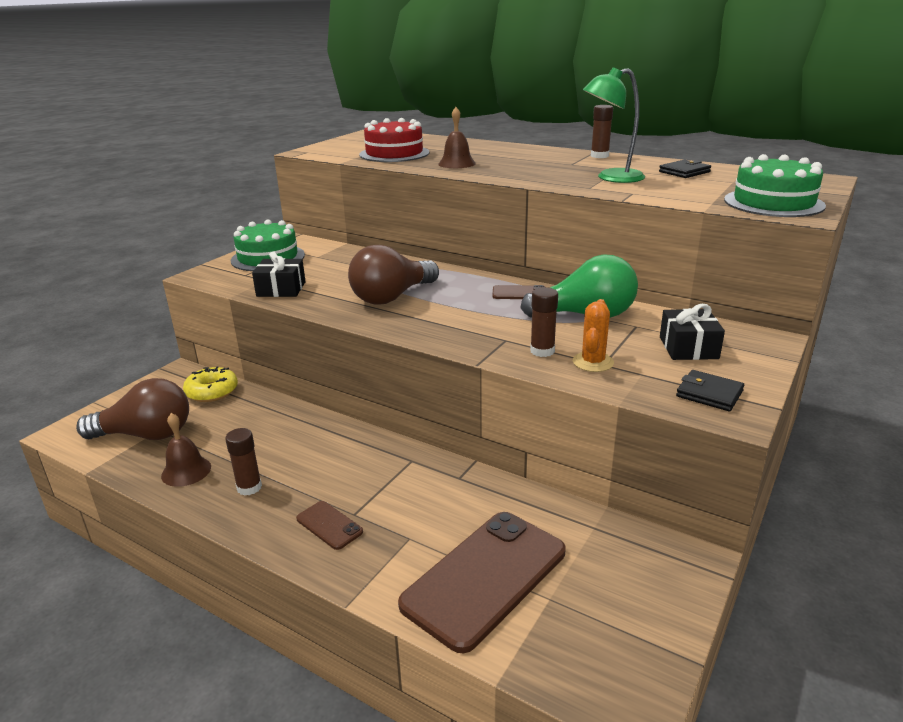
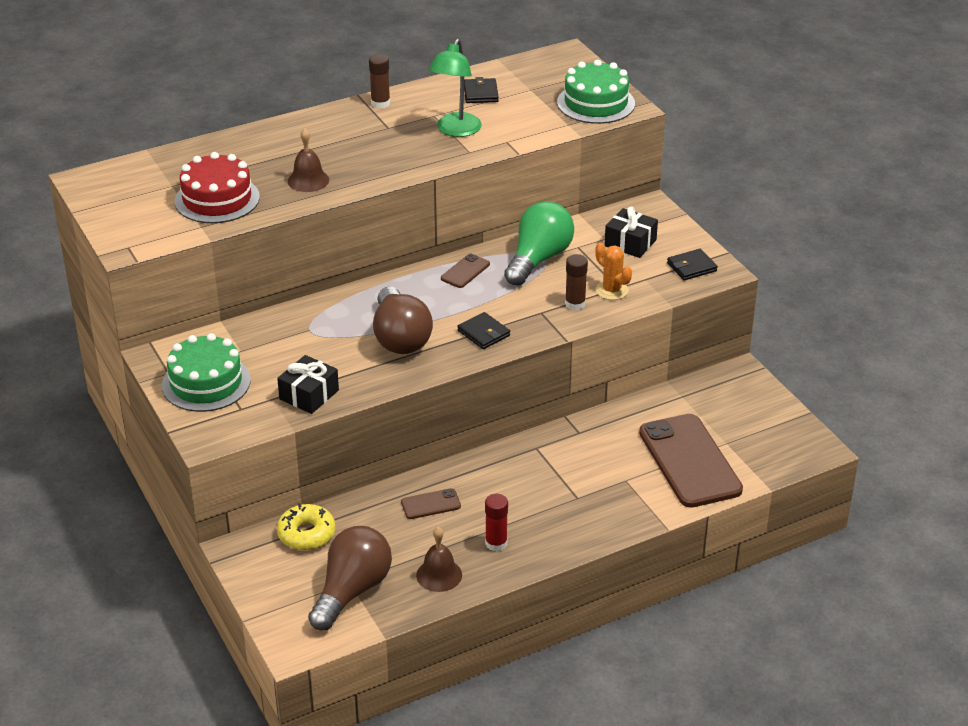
camera: 60 degrees left, 10 degrees up
brown glue stick [225,428,262,496] -> red glue stick [485,494,508,551]
brown phone [296,501,363,550] -> brown phone moved to [401,488,461,519]
none -> black wallet [458,312,510,349]

